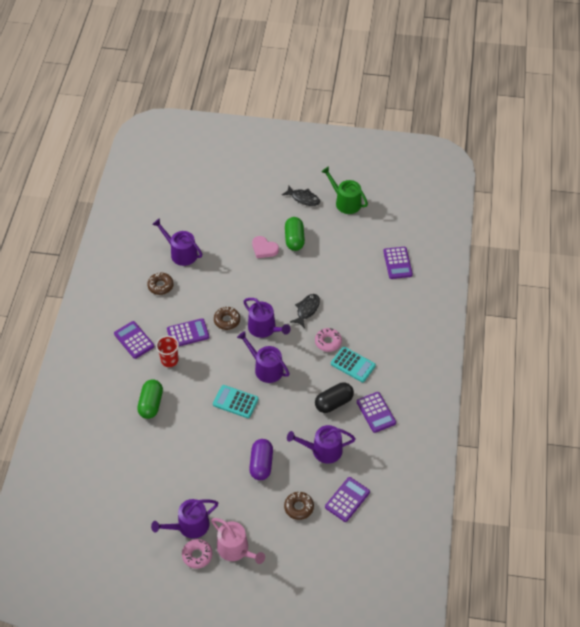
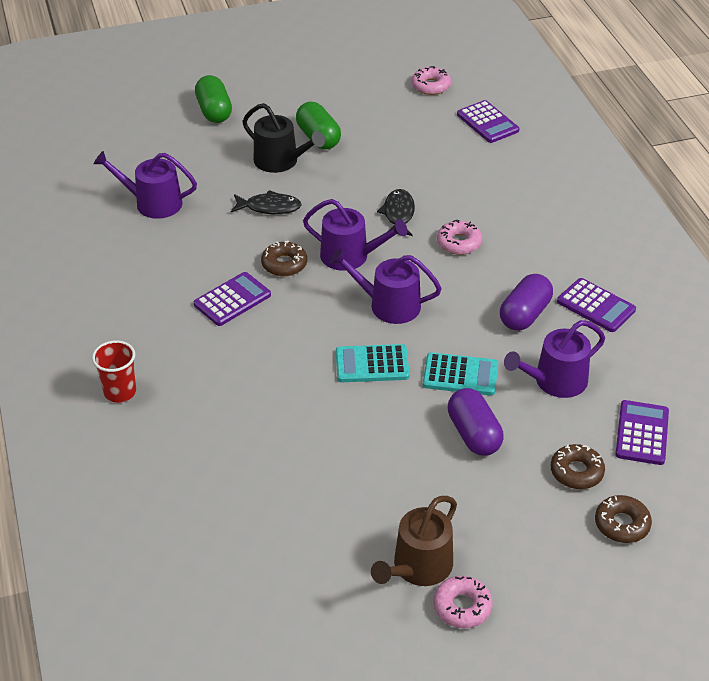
camera: 25 degrees left, 10 degrees down
purple calculator [114,321,154,359] -> none
green capsule [137,379,163,419] -> green capsule moved to [195,75,232,123]
brown donut [147,273,174,295] -> brown donut moved to [595,495,652,543]
purple watering can [151,499,218,539] -> brown watering can [371,496,457,586]
red cup [156,336,179,367] -> red cup moved to [92,340,136,403]
pink watering can [211,518,265,564] -> none
pink heart [252,236,279,258] -> black watering can [242,103,325,173]
black fish [282,186,320,206] -> black fish moved to [231,190,302,214]
black capsule [315,382,354,413] -> purple capsule [500,274,553,331]
green watering can [321,166,368,214] -> none
turquoise calculator [331,347,376,382] -> turquoise calculator moved to [423,353,498,396]
none -> pink donut [412,66,451,95]

